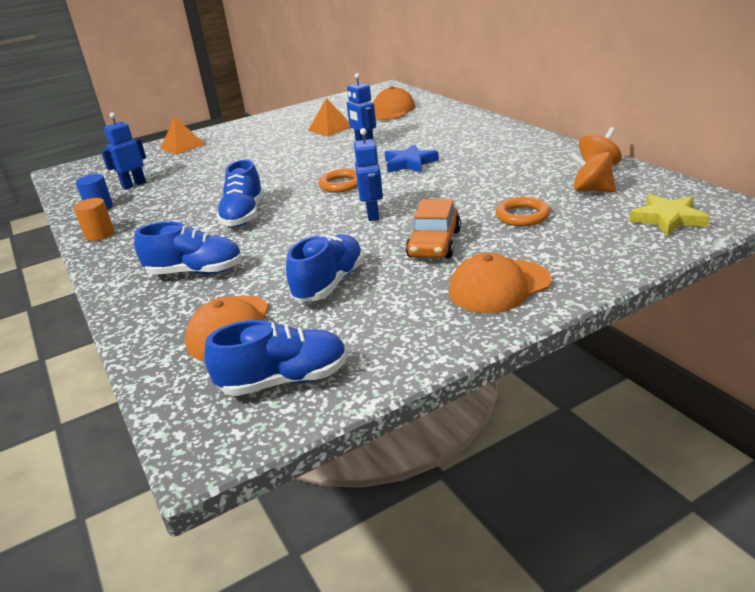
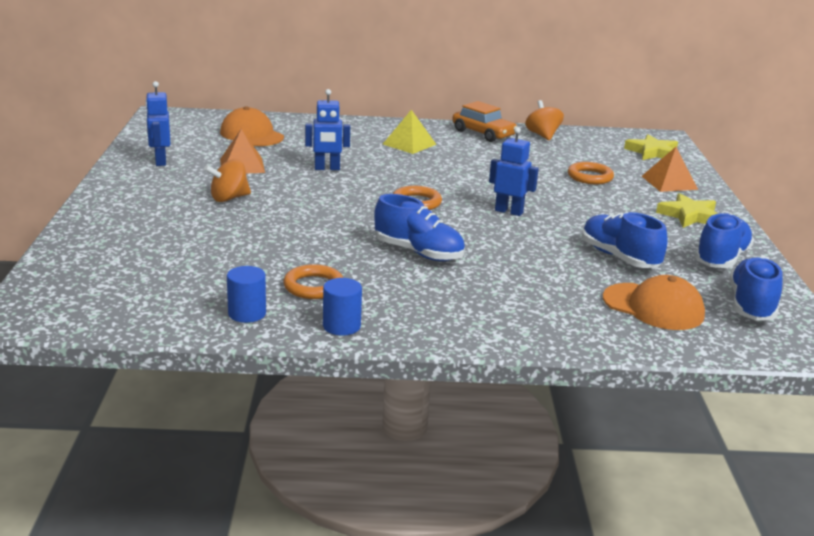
camera: 65 degrees left, 5 degrees down
orange cylinder [74,198,114,241] -> blue cylinder [323,278,362,336]
blue robot [101,112,146,190] -> blue robot moved to [145,81,170,166]
blue shoe [134,222,242,275] -> blue shoe moved to [695,213,754,268]
orange pyramid [160,117,206,155] -> orange pyramid moved to [642,147,698,192]
blue star [385,144,439,173] -> none
orange car [406,199,461,258] -> orange car moved to [452,101,517,142]
orange cap [449,253,551,313] -> yellow star [656,193,719,228]
orange spinning top [570,151,616,192] -> orange spinning top moved to [204,159,251,202]
none -> orange ring [283,264,343,299]
none -> yellow pyramid [383,110,437,154]

